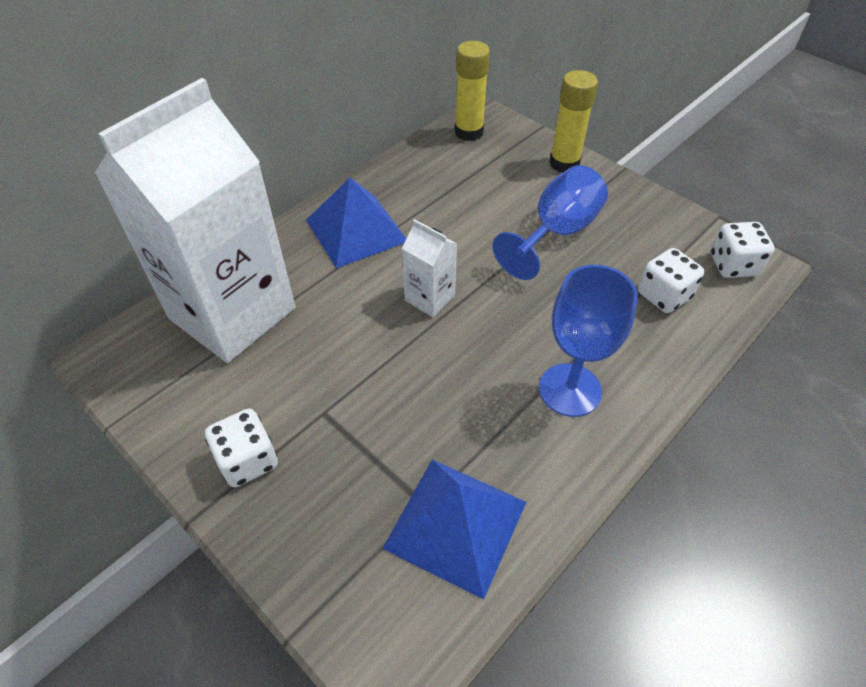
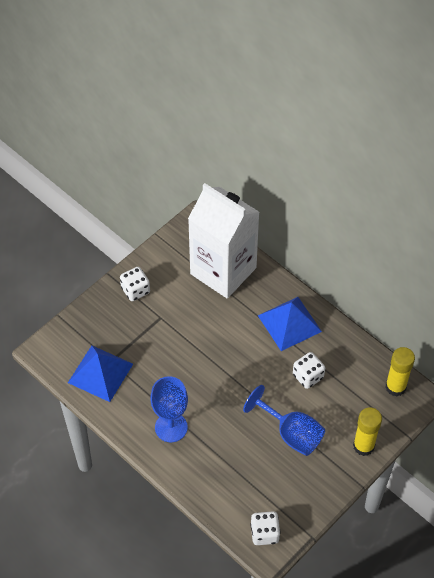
camera: 90 degrees right, 5 degrees up
white carton [402,219,457,317] -> none
white dice [638,248,704,313] -> white dice moved to [293,352,325,389]

